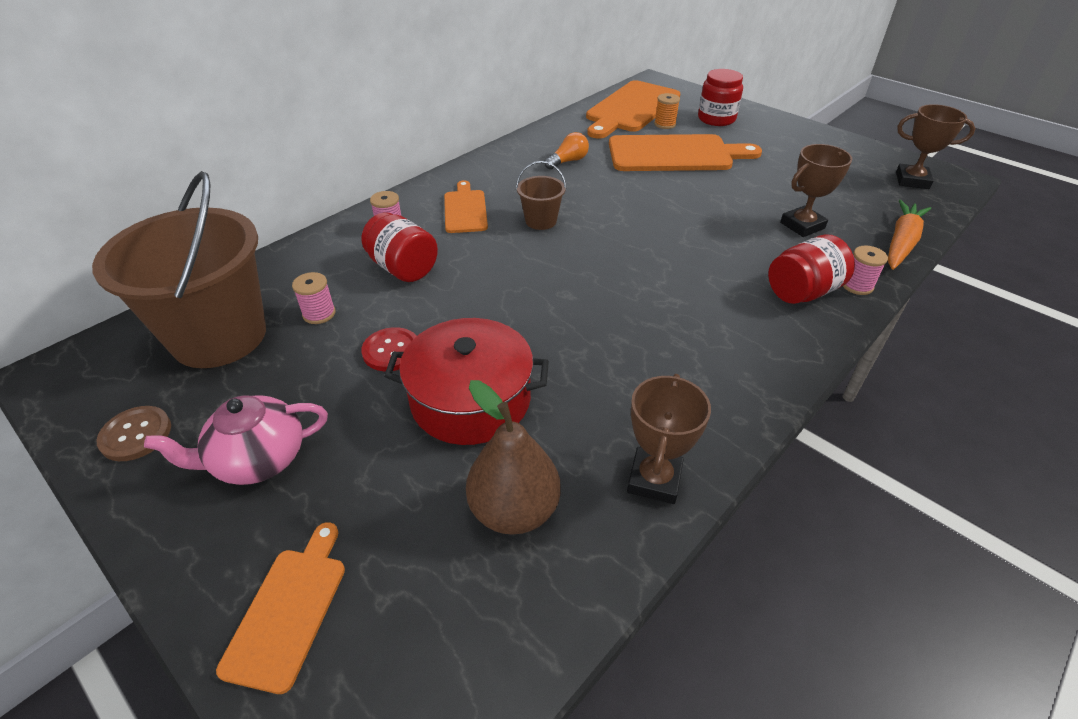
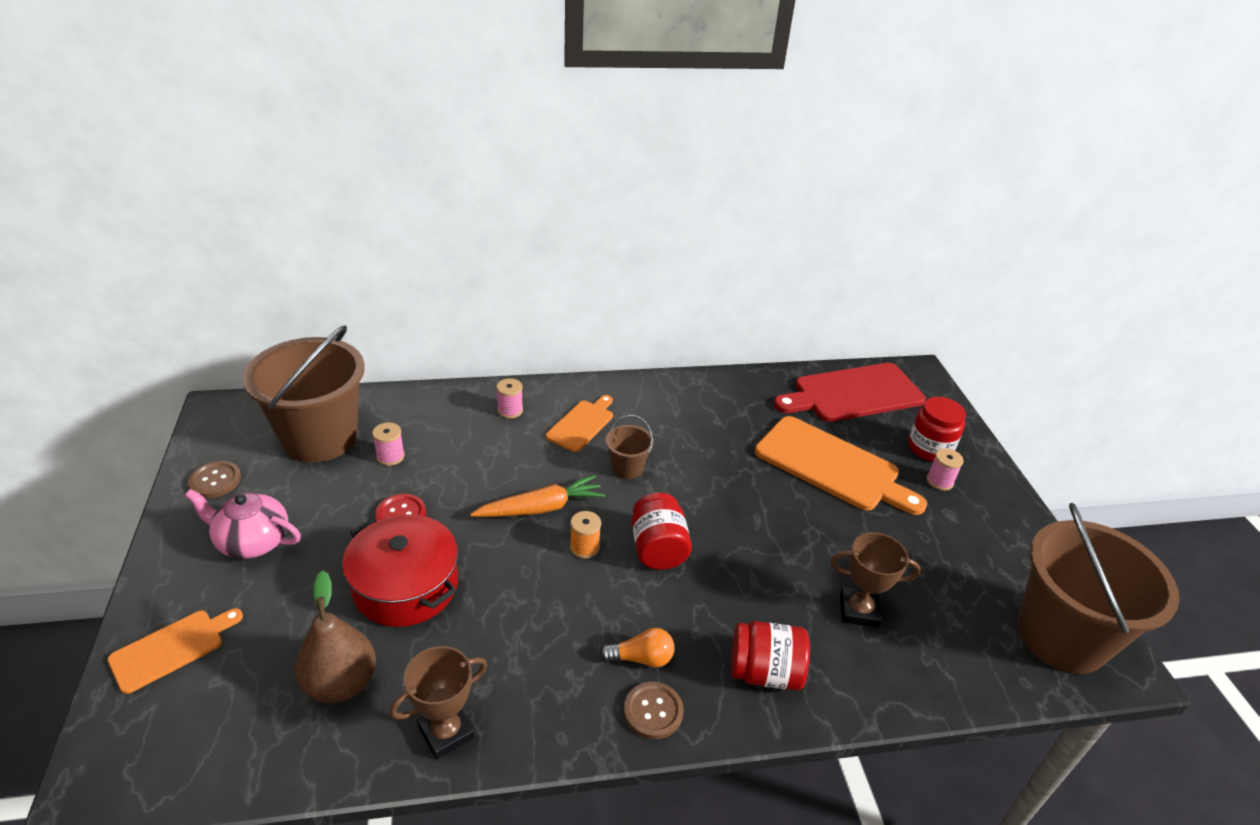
camera: 35 degrees right, 5 degrees down
red jar [362,212,438,282] -> red jar moved to [632,492,692,570]
orange light bulb [545,132,589,169] -> orange light bulb moved to [599,628,674,668]
orange cutting board [586,80,680,138] -> red cutting board [774,363,926,422]
orange spool [654,93,680,129] -> orange spool moved to [570,511,601,558]
pink spool [843,245,888,295] -> pink spool moved to [927,448,964,491]
orange carrot [888,200,931,270] -> orange carrot moved to [470,475,605,517]
brown trophy [896,104,975,189] -> brown bucket [1017,503,1179,674]
none -> brown button [624,682,684,739]

